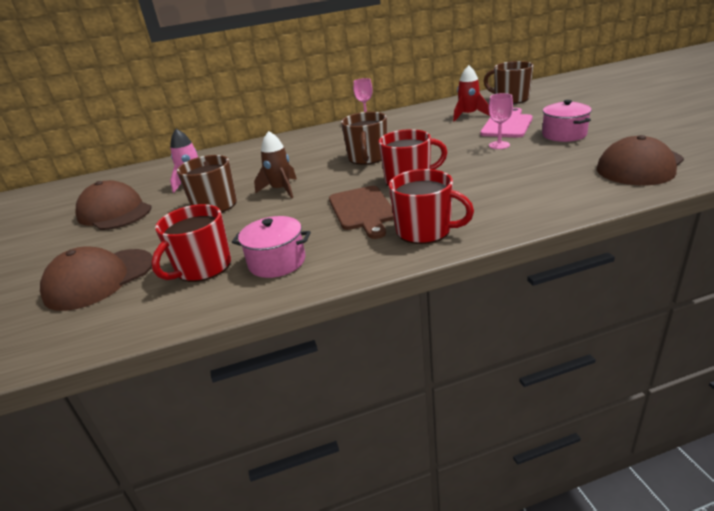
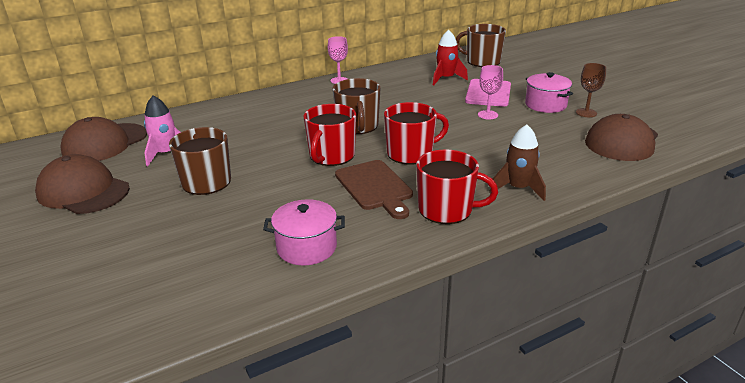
camera: 15 degrees left, 0 degrees up
brown cap [40,246,153,311] -> brown cap moved to [60,117,147,161]
red mug [151,204,231,282] -> red mug moved to [303,104,356,166]
brown rocket [254,131,297,199] -> brown rocket moved to [489,125,546,201]
none -> brown goblet [576,63,606,117]

